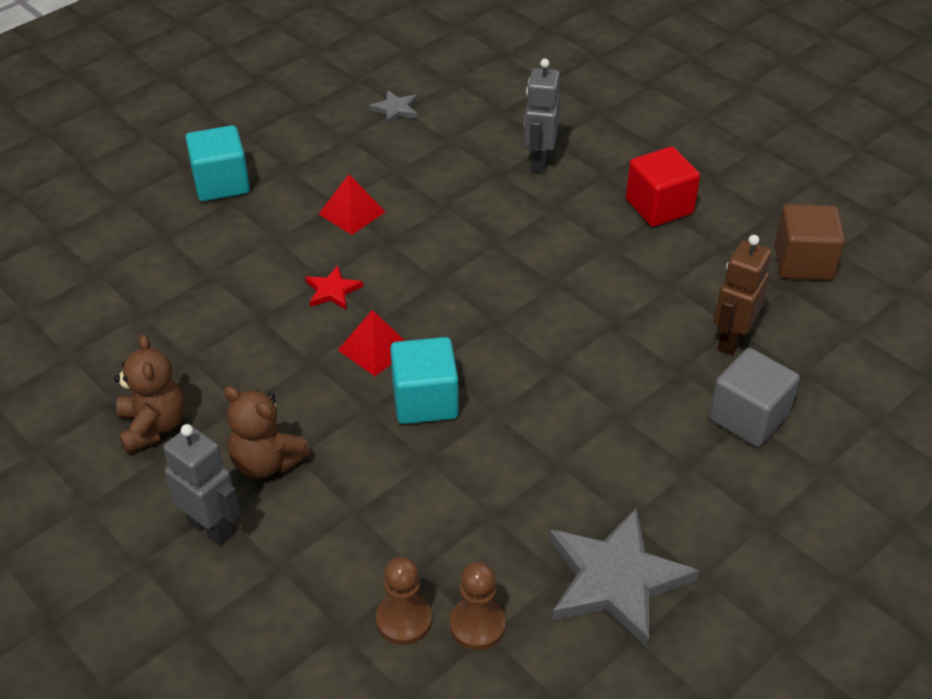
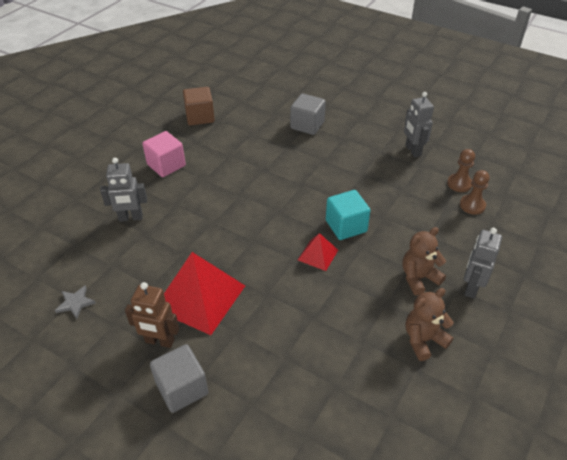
camera: 105 degrees left, 0 degrees up
turquoise cube [186,125,250,201] -> grey cube [150,344,208,413]
brown teddy bear [224,386,311,478] -> brown teddy bear turned 135 degrees counterclockwise [402,227,446,296]
red star [305,266,364,309] -> none
red pyramid [319,174,386,235] -> red pyramid [164,252,245,335], size x2.01
grey star [549,507,699,648] -> grey robot [404,92,434,157]
red cube [626,146,700,227] -> pink cube [142,131,186,177]
brown robot [714,235,772,355] -> brown robot moved to [125,282,179,348]

